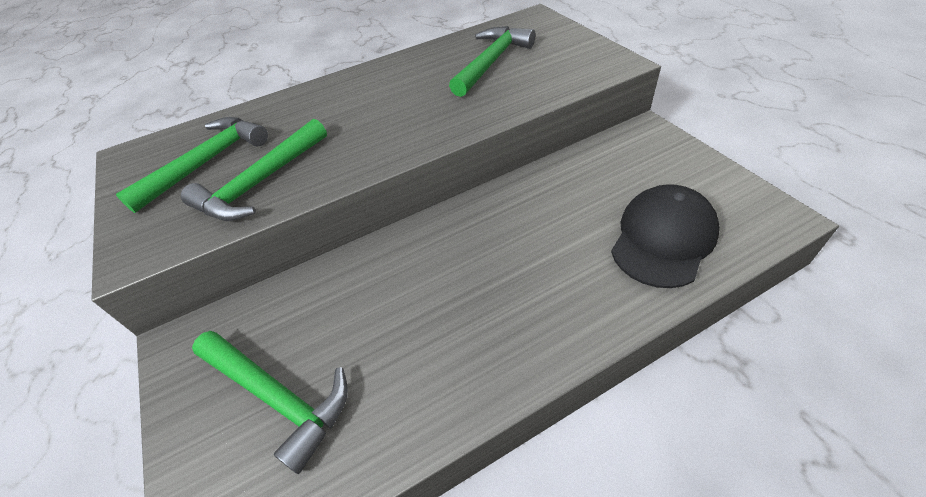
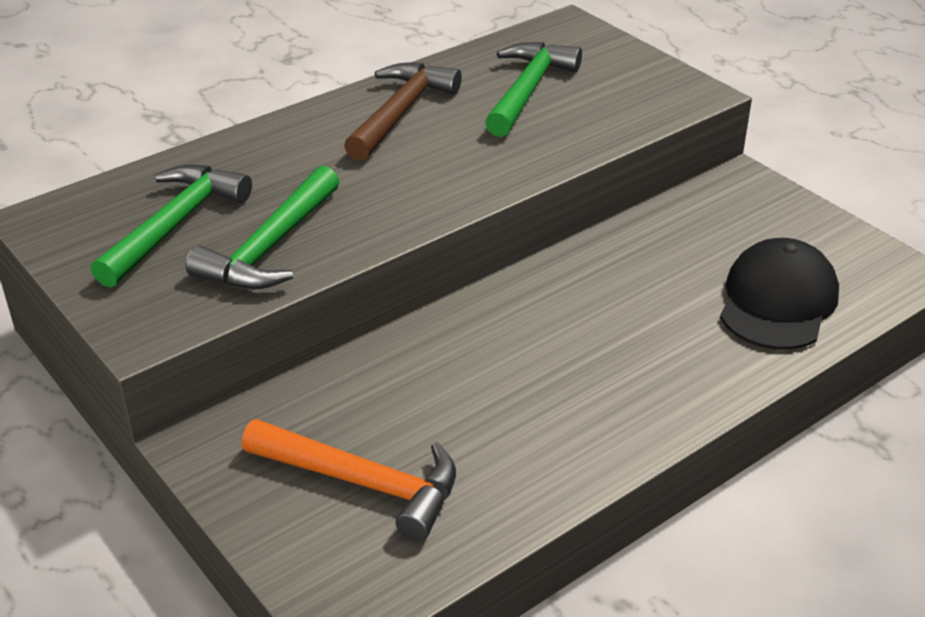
camera: 15 degrees left, 10 degrees down
green hammer [192,331,348,474] -> orange hammer [242,419,456,541]
none -> brown hammer [344,63,462,161]

